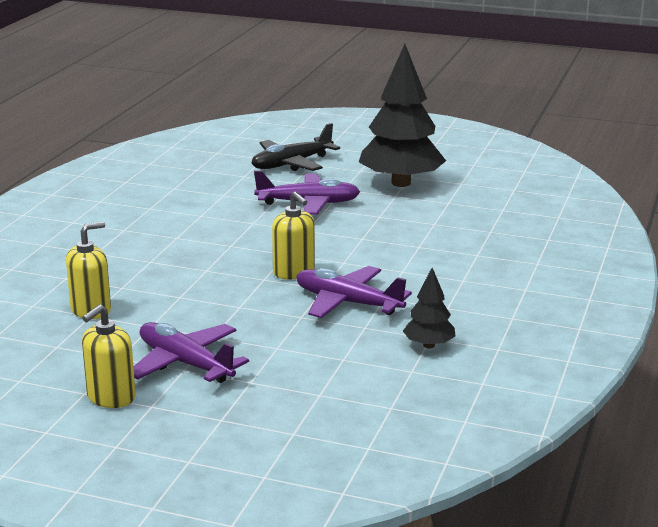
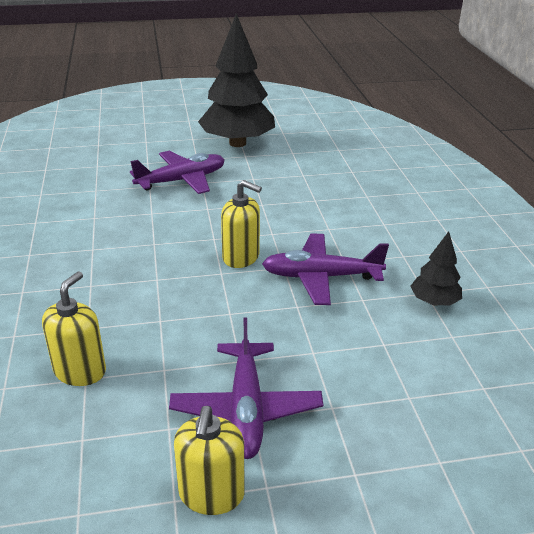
camera: 30 degrees left, 10 degrees up
purple plane [134,322,249,383] -> purple plane turned 105 degrees counterclockwise [169,317,323,459]
black plane [252,123,340,171] -> none

